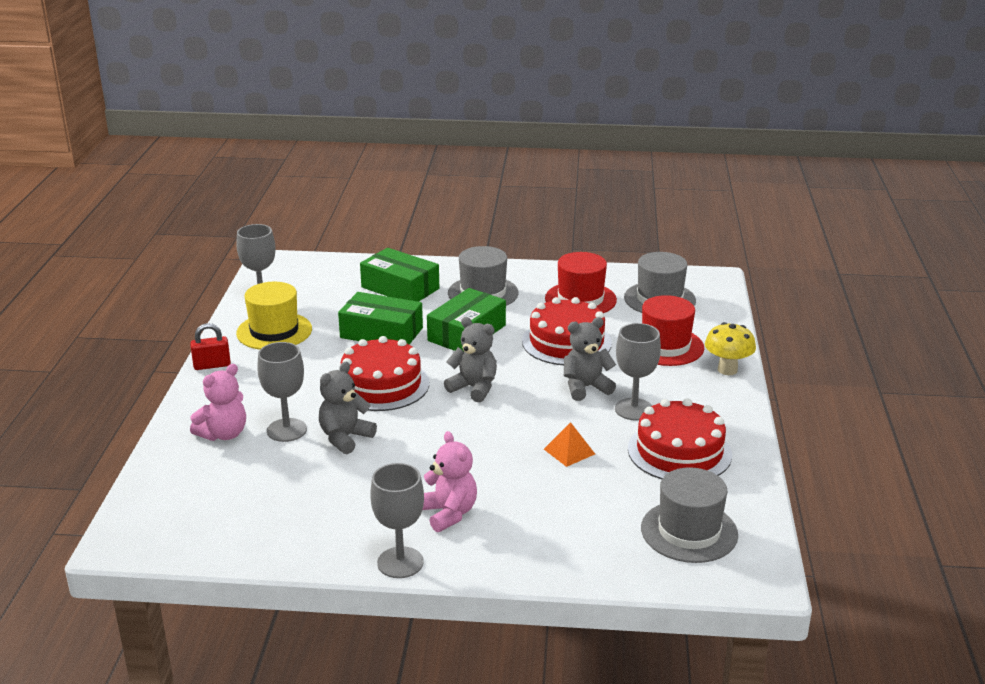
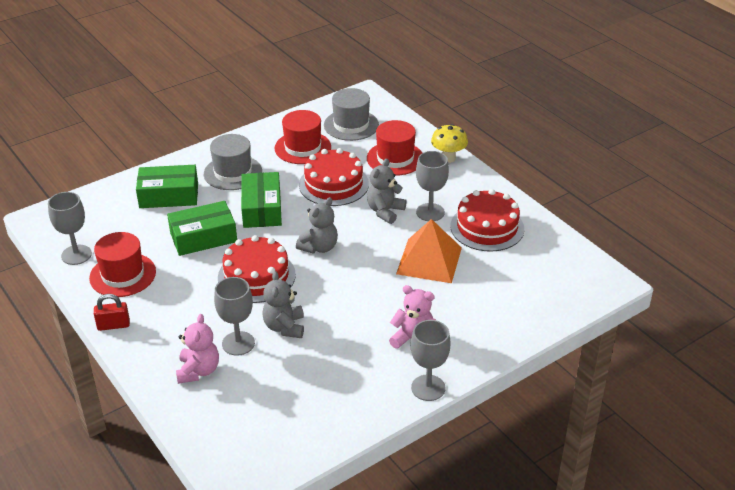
camera: 40 degrees left, 10 degrees up
red padlock [190,323,231,370] -> red padlock turned 45 degrees clockwise [94,294,130,331]
yellow hat [236,282,312,350] -> red hat [89,232,156,297]
grey teddy bear [444,317,497,402] -> grey teddy bear turned 135 degrees clockwise [296,197,338,254]
orange pyramid [544,422,595,467] -> orange pyramid [396,219,462,283], size x2.04
grey hat [641,467,738,563] -> none

